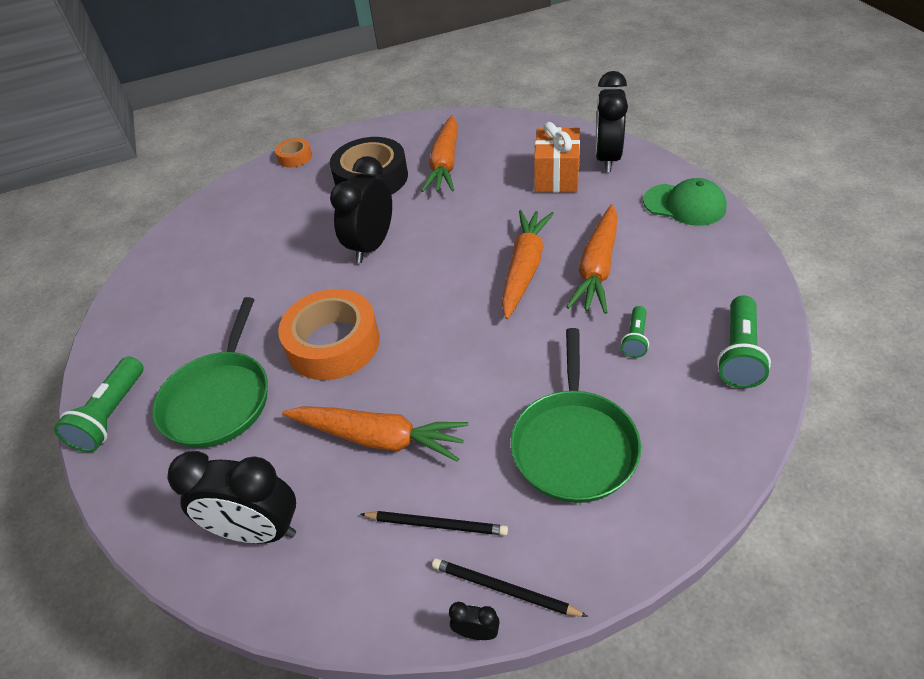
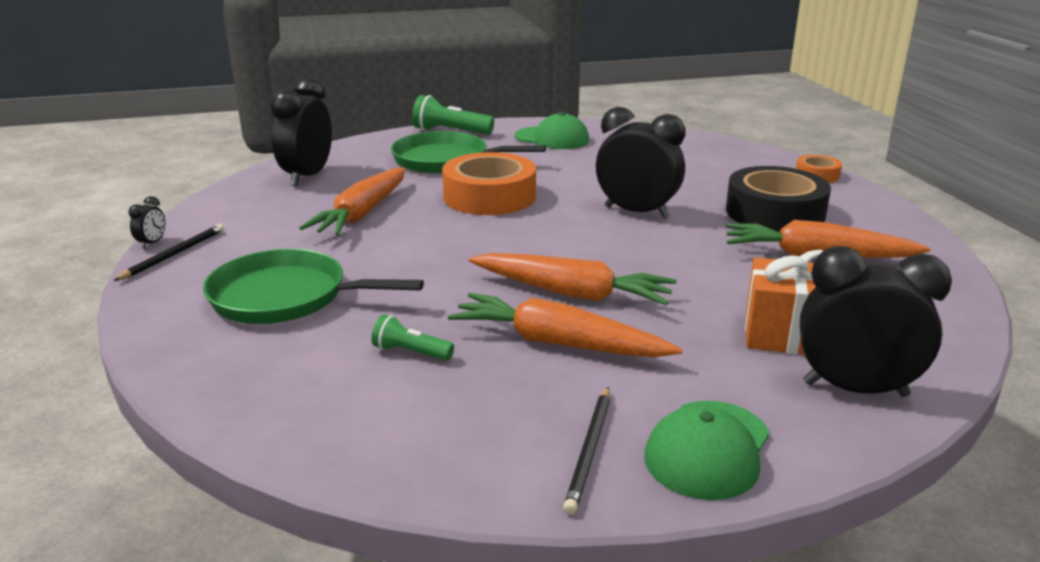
camera: 90 degrees right, 20 degrees down
black pencil [361,511,508,536] -> black pencil moved to [563,387,610,515]
green flashlight [717,295,771,388] -> none
none -> green cap [515,112,589,149]

